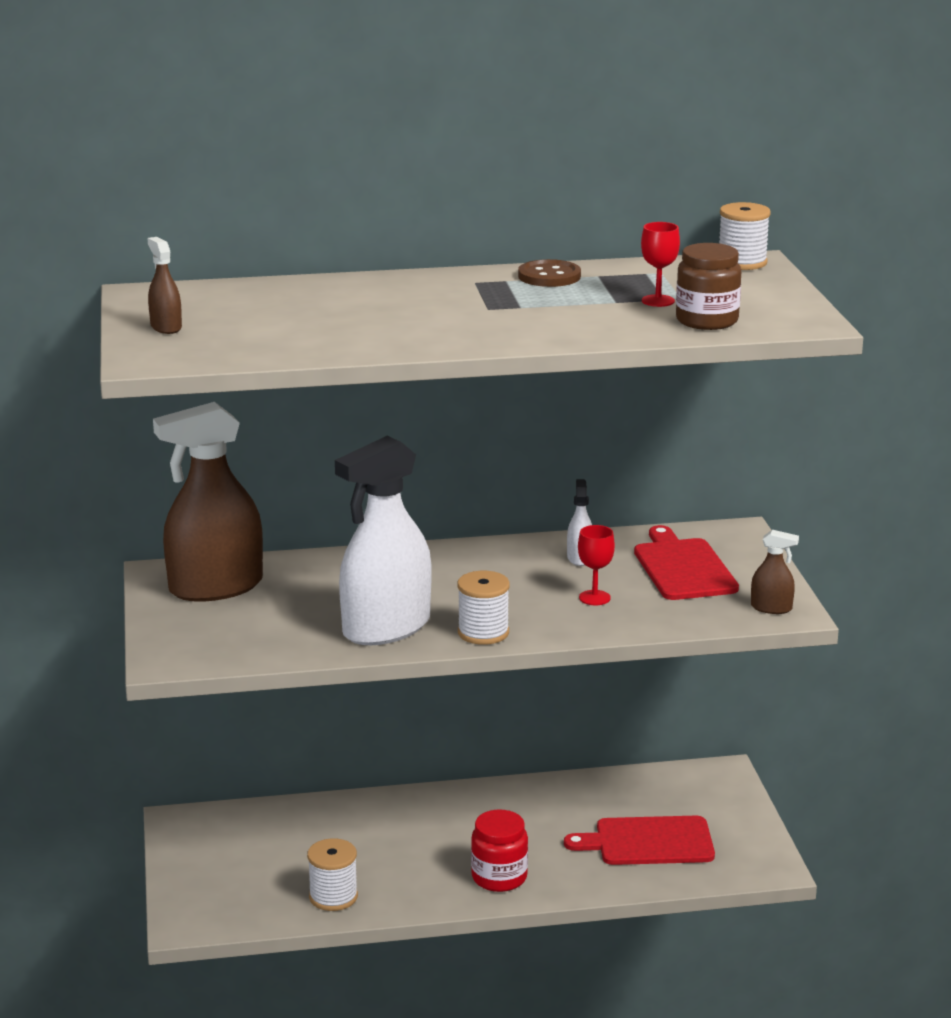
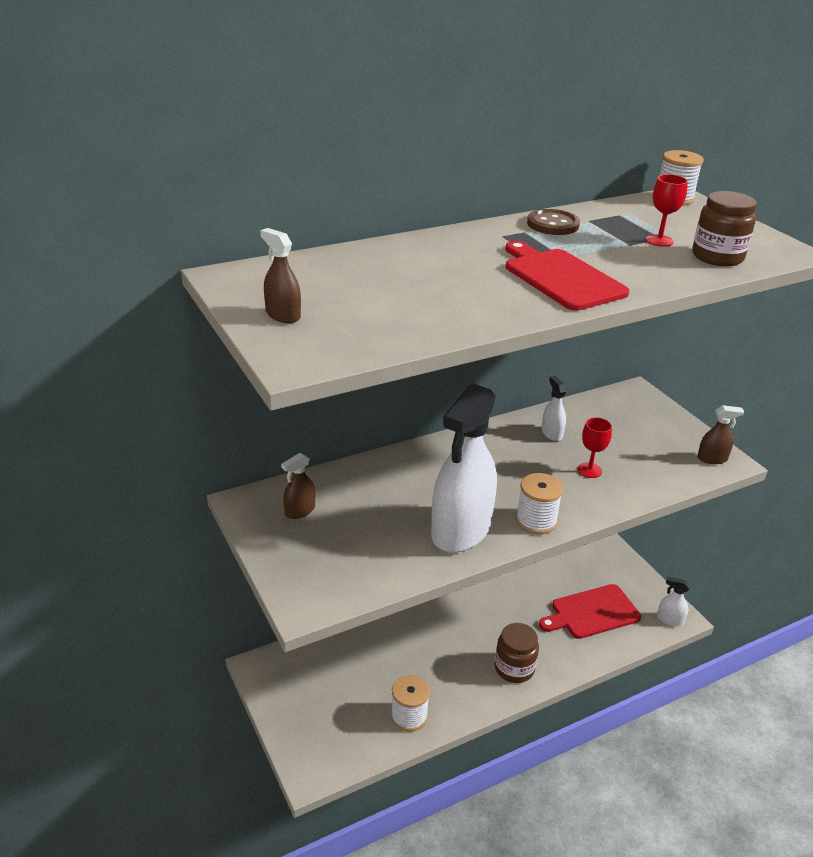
camera: 20 degrees left, 10 degrees up
brown spray bottle [153,402,263,602] -> brown spray bottle [281,453,315,519], size x0.42
red jar [471,810,528,892] -> brown jar [495,623,539,683]
red cutting board [634,525,739,600] -> red cutting board moved to [506,241,629,311]
none -> white spray bottle [657,576,690,626]

